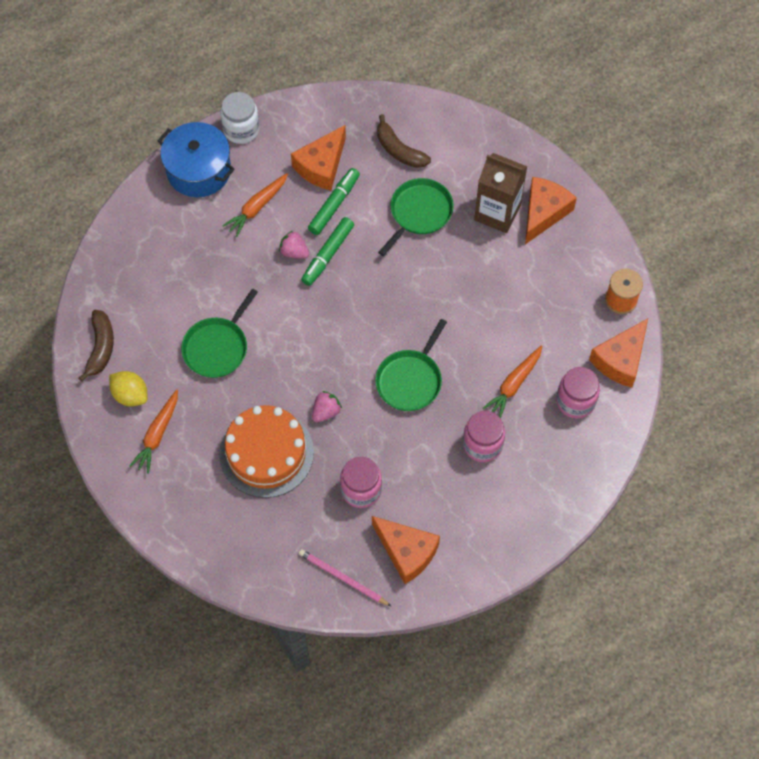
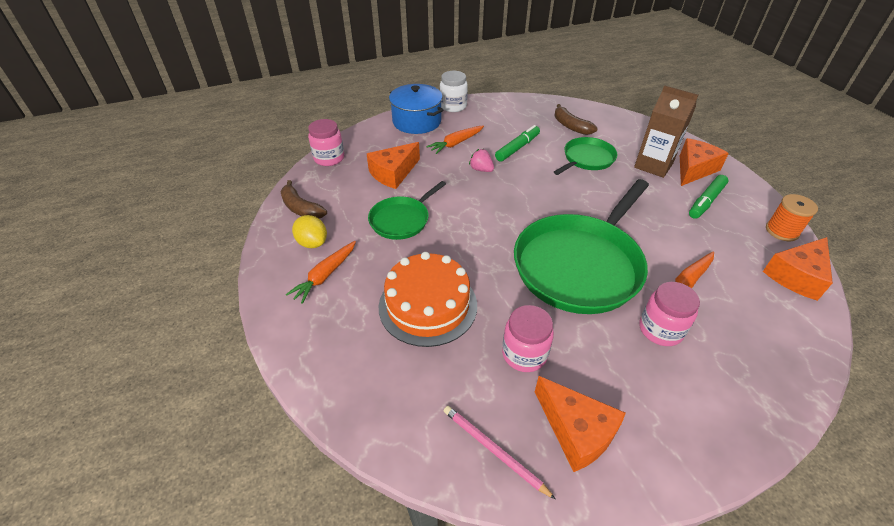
camera: 10 degrees right, 20 degrees down
brown banana [79,310,114,382] -> brown banana turned 120 degrees clockwise [280,180,327,218]
orange cheese [291,125,346,190] -> orange cheese moved to [367,142,420,189]
green marker [301,217,354,286] -> green marker moved to [689,175,728,219]
pink strawberry [312,391,342,422] -> none
green pan [375,319,447,411] -> green pan [514,179,649,314], size x1.94
pink jar [556,367,600,418] -> pink jar moved to [308,119,344,166]

